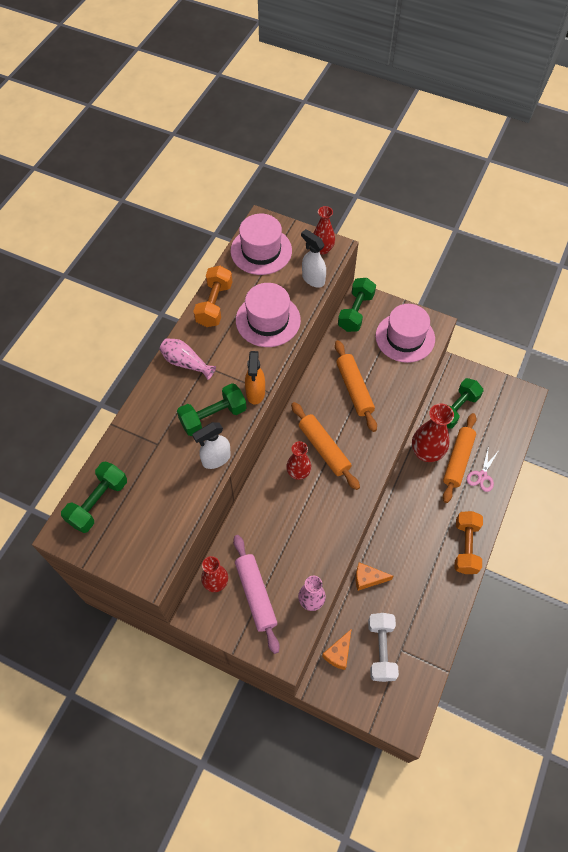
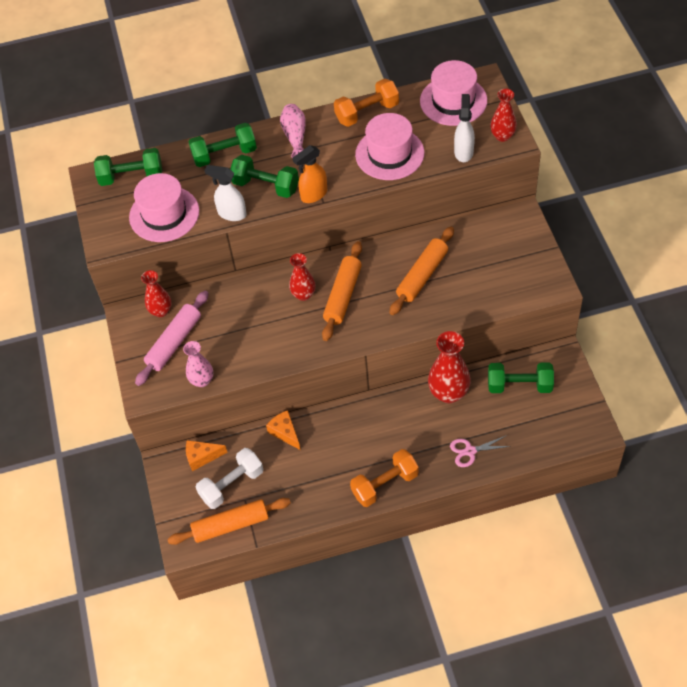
camera: 55 degrees right, 5 degrees down
green dumbbell [338,278,376,332] -> green dumbbell moved to [188,123,257,167]
pink hat [376,304,435,363] -> pink hat moved to [129,173,199,242]
orange rolling pin [443,413,477,503] -> orange rolling pin moved to [167,498,291,545]

